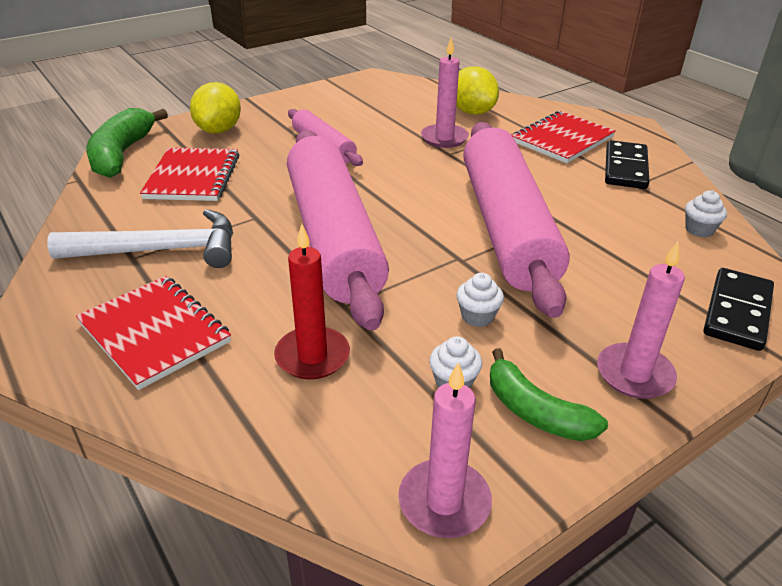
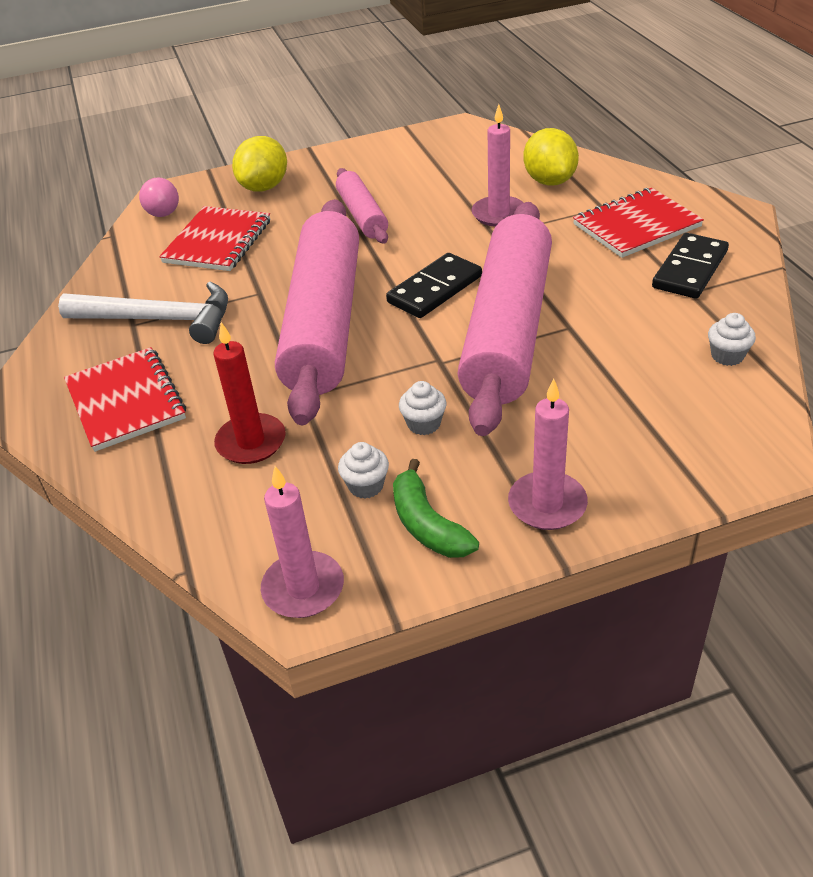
camera: 20 degrees right, 5 degrees up
green banana [86,108,168,178] -> pink light bulb [139,177,179,217]
black domino [703,268,774,351] -> black domino moved to [386,253,482,318]

